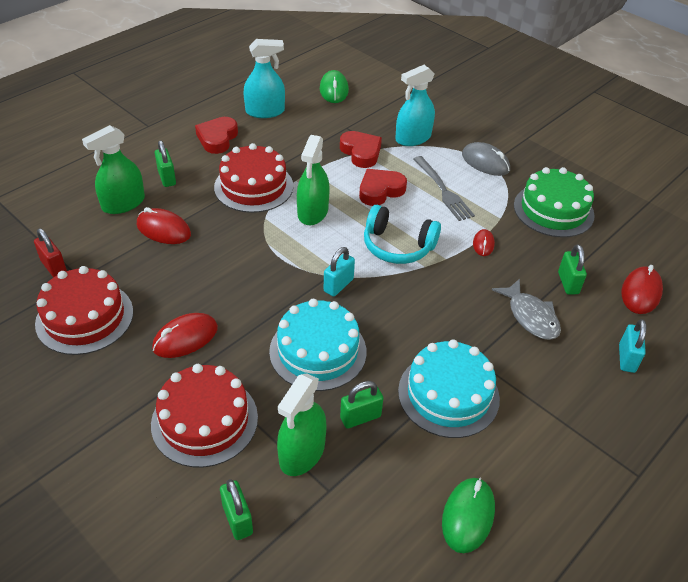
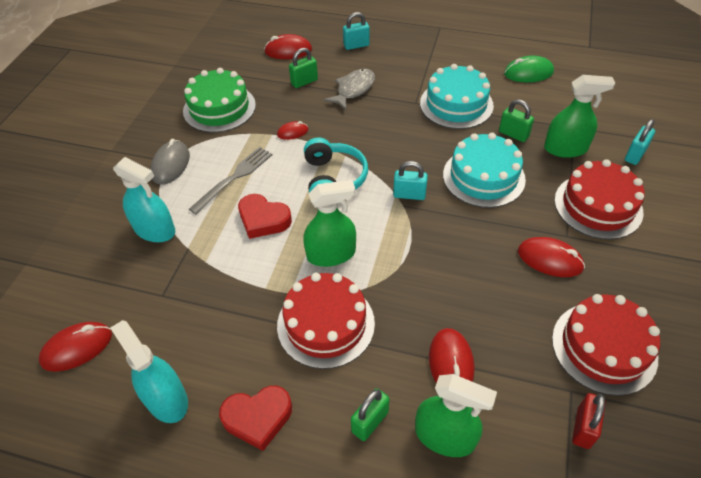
camera: 115 degrees left, 5 degrees up
green padlock [220,479,253,540] -> turquoise padlock [625,119,655,165]
green mouse [320,70,349,103] -> red mouse [39,322,112,372]
red heart [340,131,382,168] -> none

